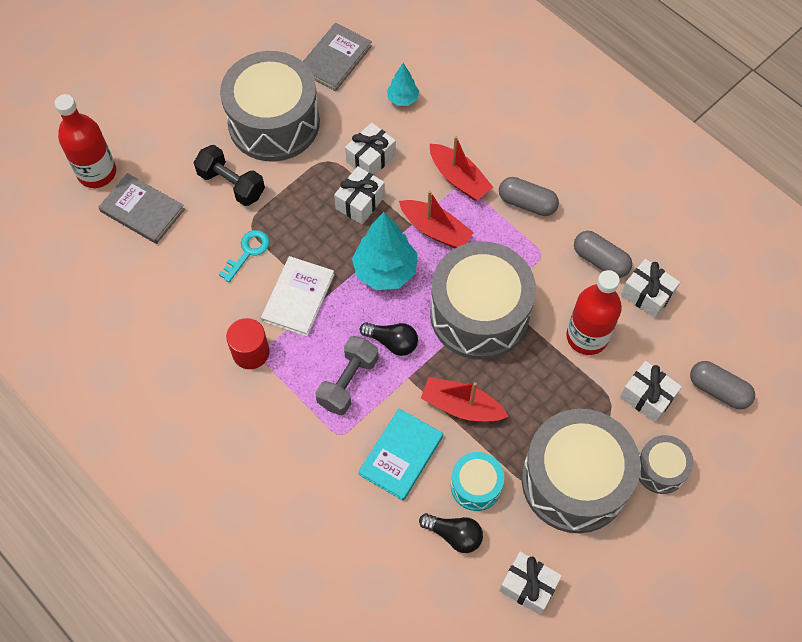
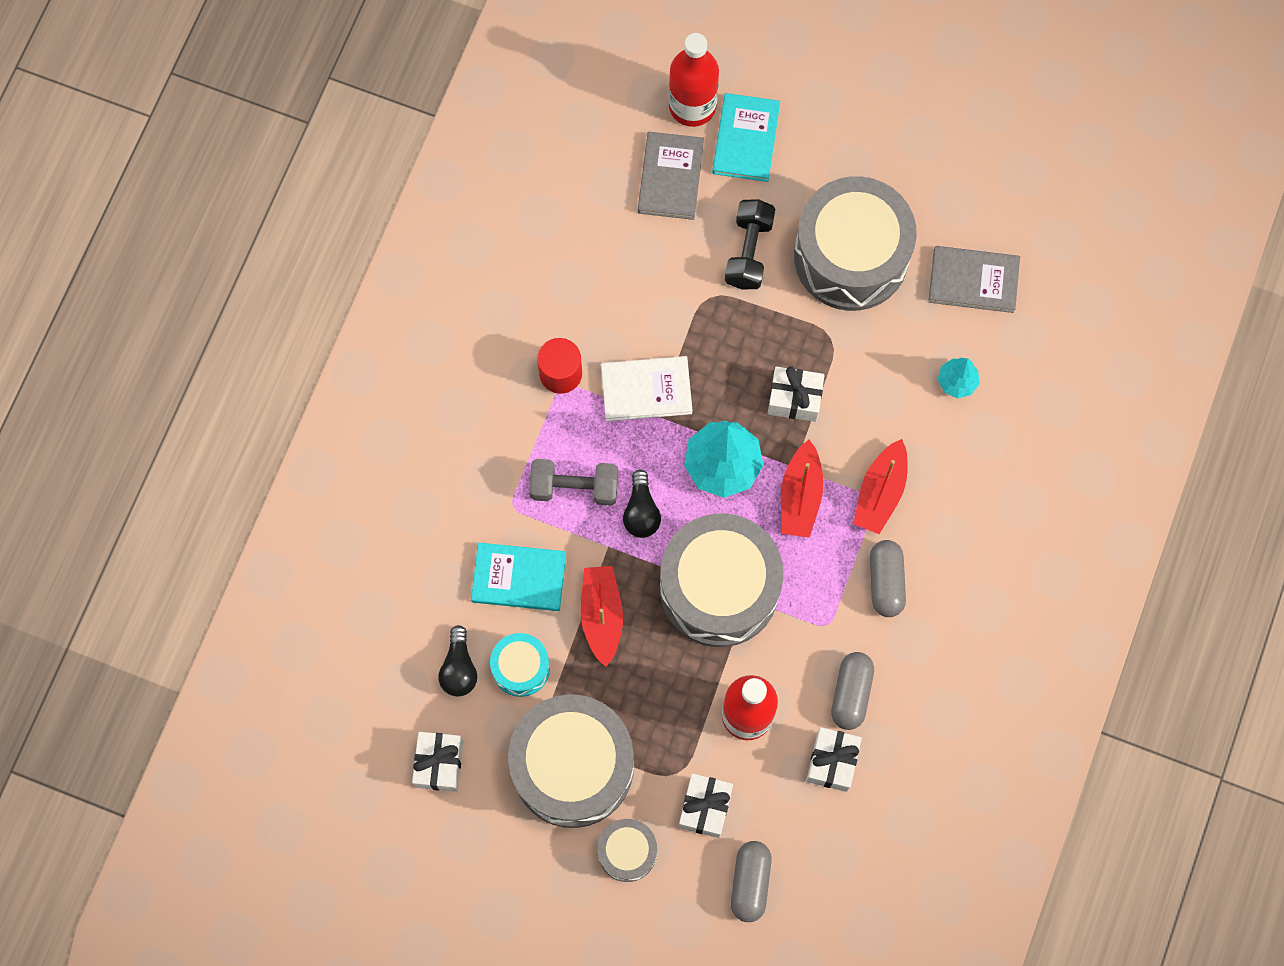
camera: 65 degrees right, 10 degrees up
turquoise key [219,230,270,282] -> none
white gift [345,123,396,176] -> none
none -> turquoise book [712,93,780,182]

